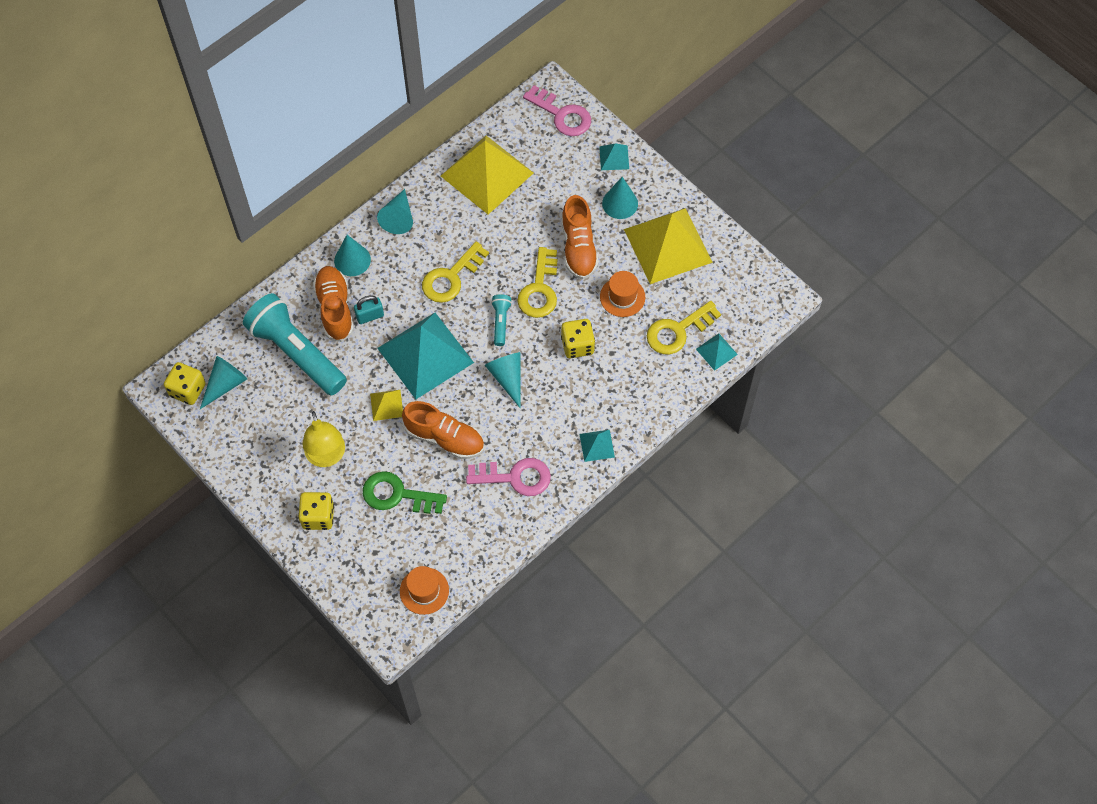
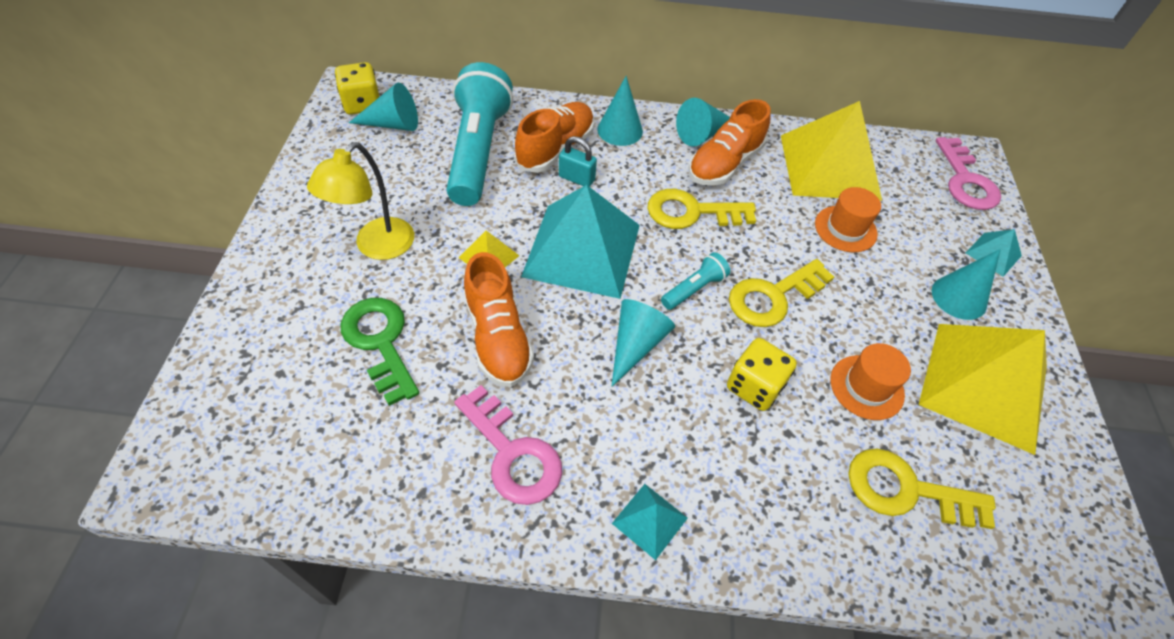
camera: 45 degrees right, 10 degrees down
yellow dice [298,492,334,530] -> none
orange hat [400,566,449,615] -> orange hat moved to [815,187,881,252]
orange shoe [561,195,599,279] -> orange shoe moved to [688,99,771,186]
turquoise pyramid [696,333,738,371] -> none

